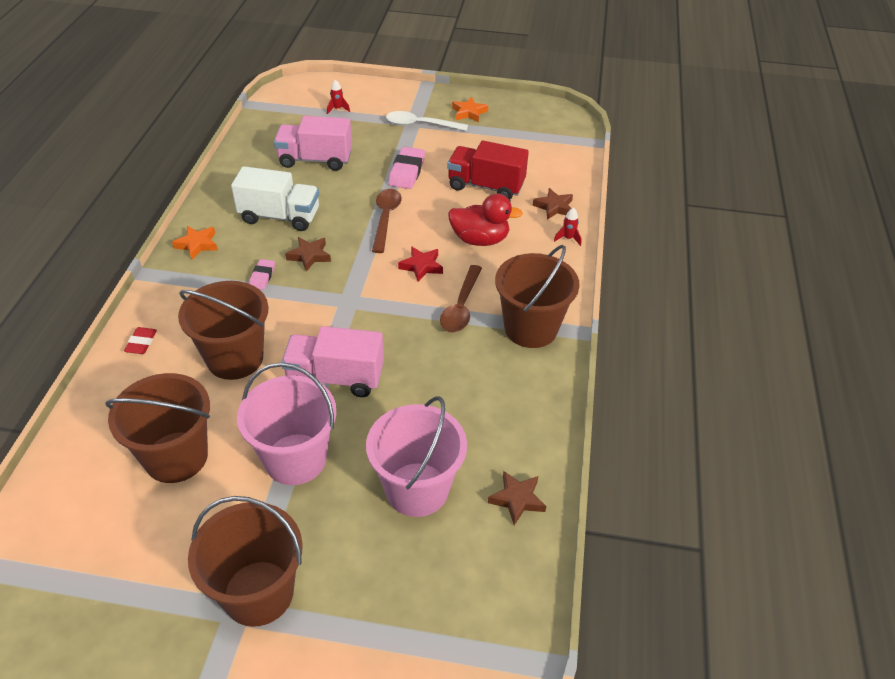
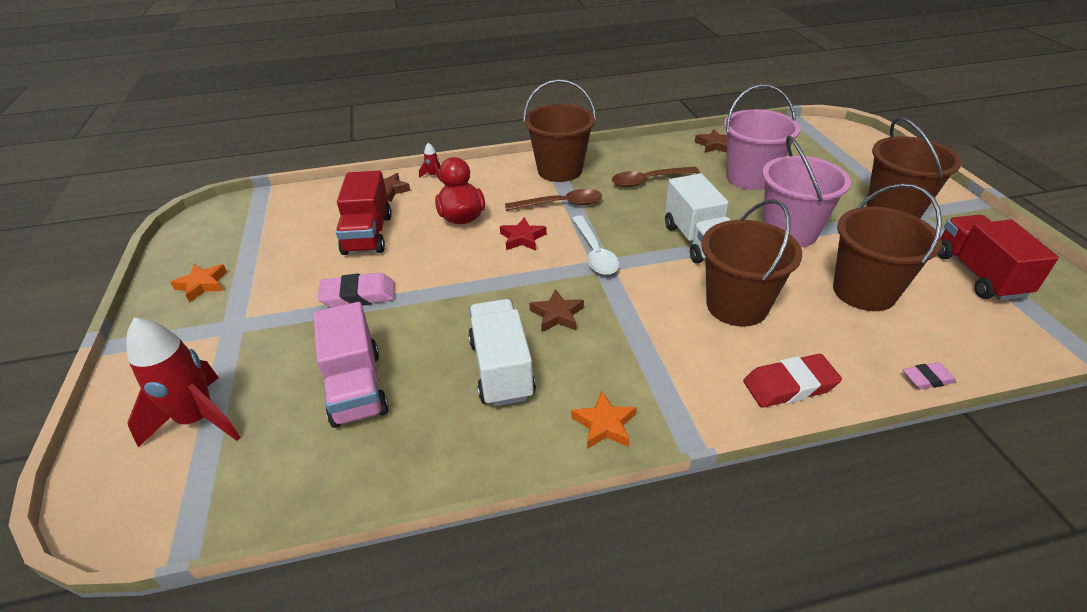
camera: 110 degrees left, 5 degrees down
red eraser [124,327,157,354] -> red eraser [743,354,842,408], size x1.72
pink eraser [249,259,275,290] -> pink eraser moved to [903,362,957,390]
pink truck [282,326,384,397] -> white truck [665,174,730,264]
red rocket [327,79,350,114] -> red rocket [126,317,240,447], size x2.43
brown spoon [372,189,402,253] -> brown spoon moved to [612,167,700,187]
white spoon [386,111,468,131] -> white spoon moved to [572,215,619,275]
none -> red truck [937,215,1059,301]

